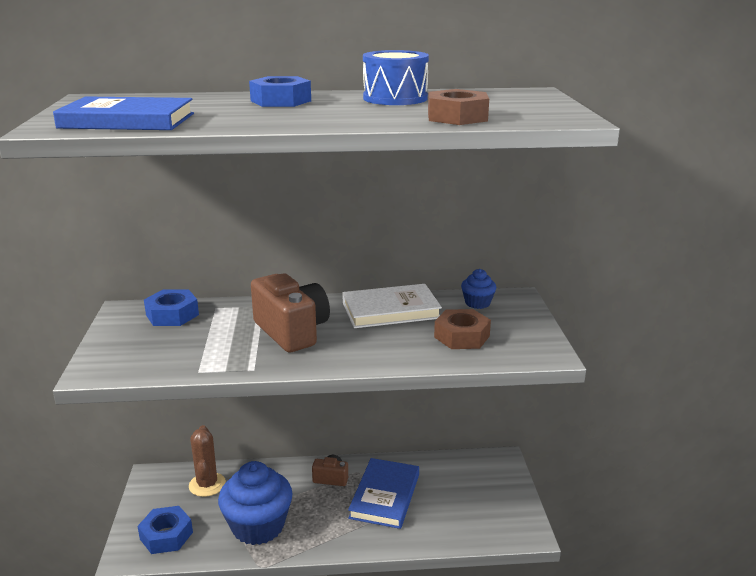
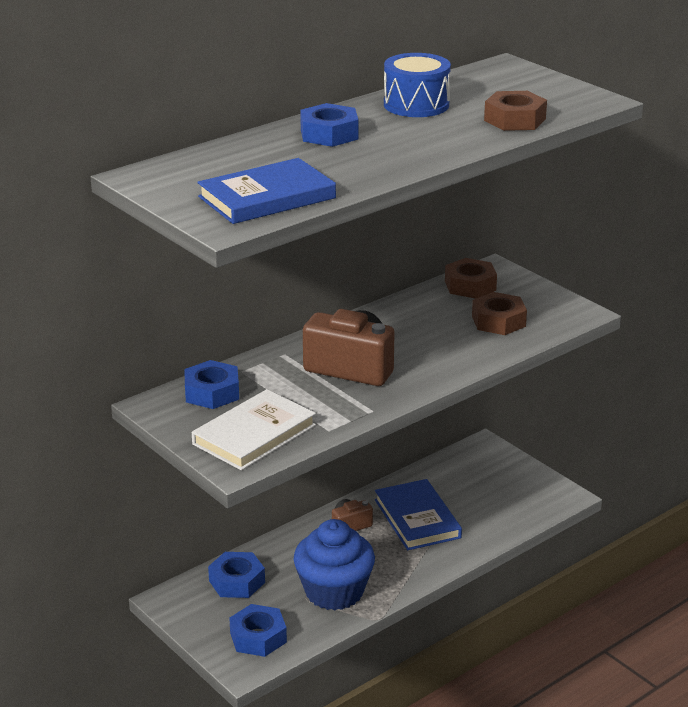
camera: 35 degrees left, 5 degrees up
brown cactus [189,425,226,497] -> blue nut [208,552,265,598]
white book [343,284,442,328] -> white book moved to [192,389,316,470]
blue cupcake [461,269,496,309] -> brown nut [445,258,497,299]

